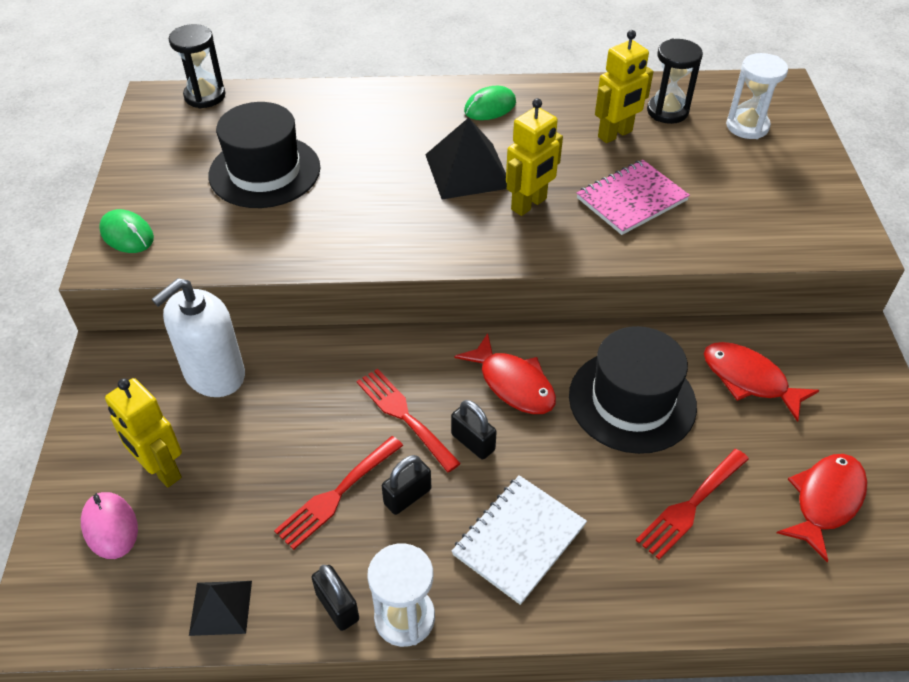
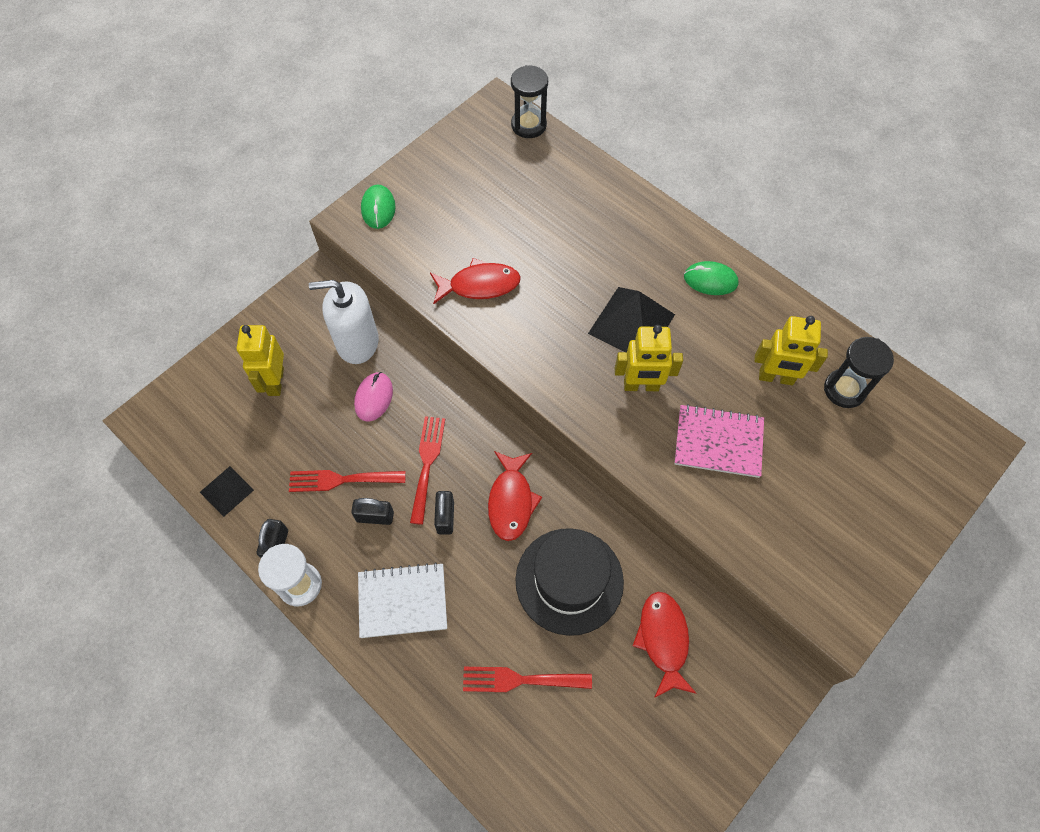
camera: 45 degrees right, 15 degrees up
pink mouse [81,492,138,559] -> pink mouse moved to [354,372,393,422]
black hat [209,102,320,208] -> none
white hourglass [726,53,788,139] -> none
red fish [777,454,868,562] -> red fish moved to [430,258,521,304]

